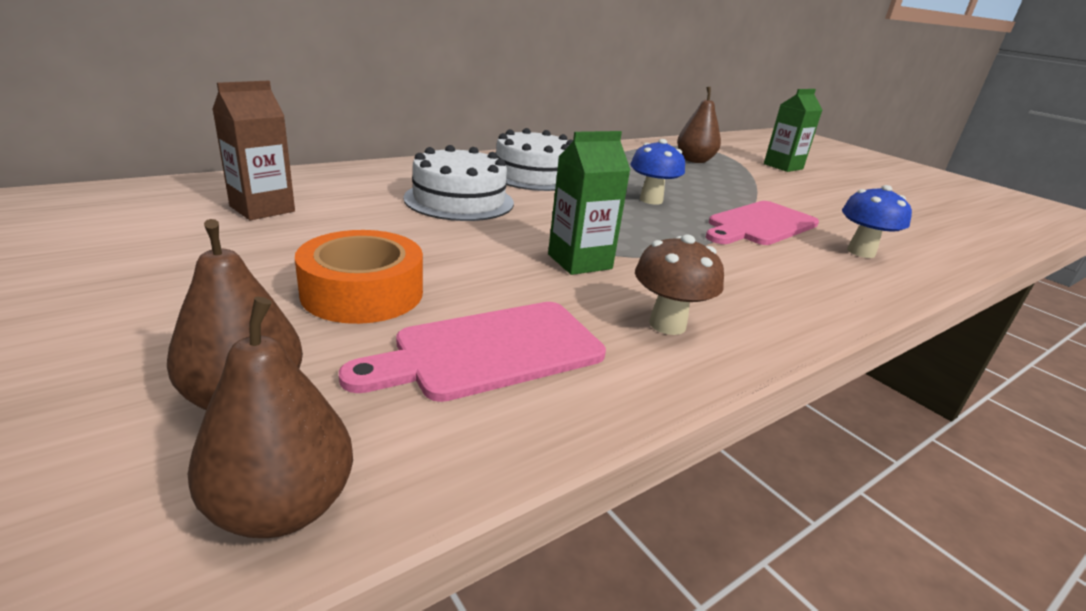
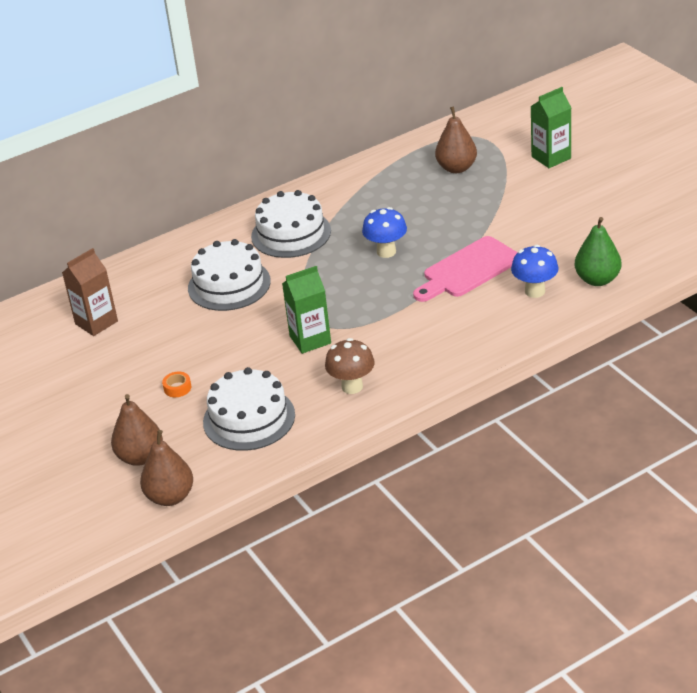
camera: 10 degrees right, 10 degrees up
orange tape [295,230,423,324] -> orange tape [162,372,191,397], size x0.41
pink cutting board [339,302,606,402] -> white cake [203,367,295,451]
none -> green pear [575,217,622,286]

